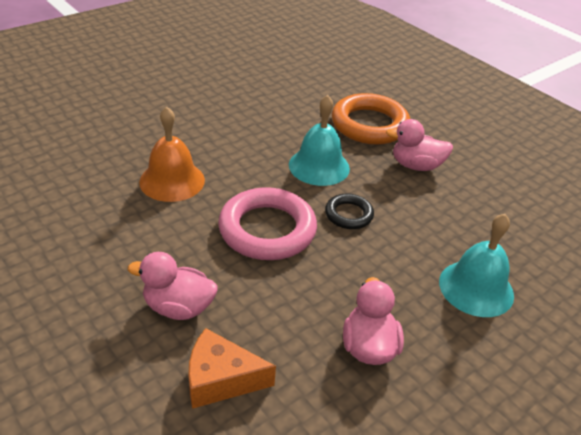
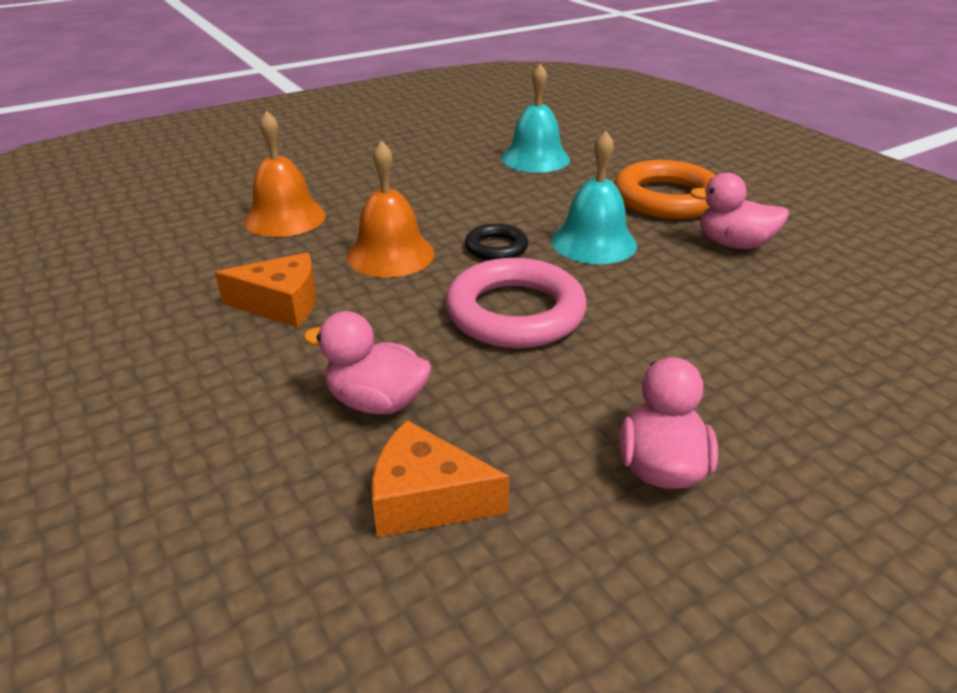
camera: 10 degrees right, 5 degrees down
black ring [325,194,374,229] -> black ring moved to [465,224,528,260]
turquoise bell [439,214,514,317] -> turquoise bell moved to [501,64,570,173]
none -> orange cheese [215,253,316,327]
none -> orange bell [244,111,326,237]

